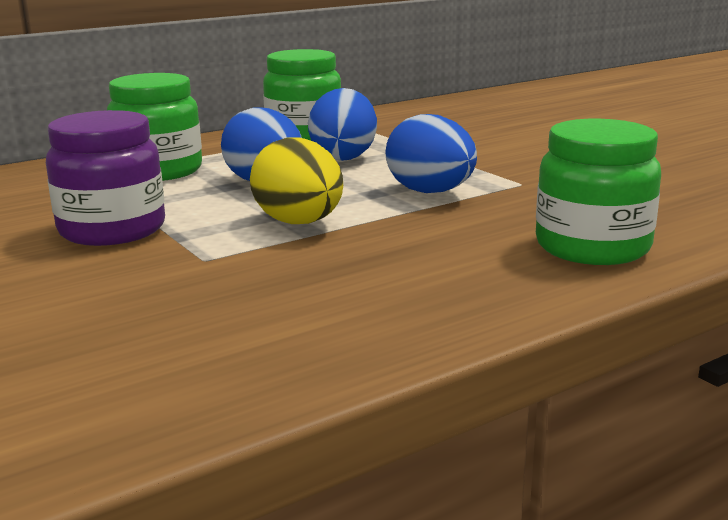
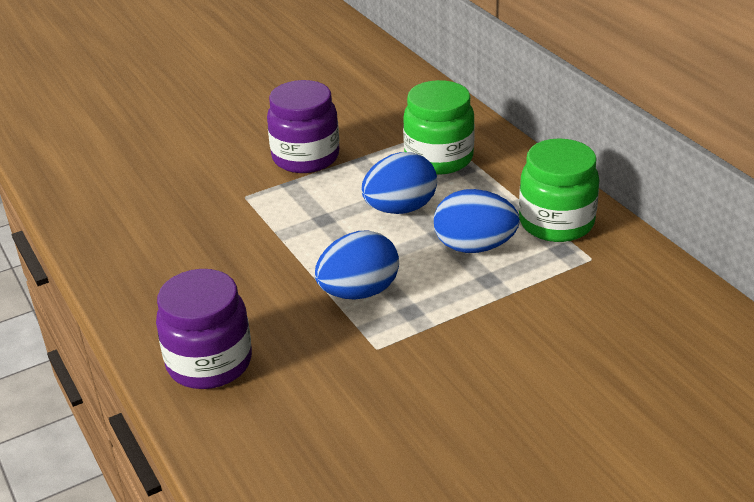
camera: 95 degrees right, 15 degrees up
yellow egg [250,137,343,224] -> none
green jar [536,119,661,265] -> purple jar [156,269,252,389]

